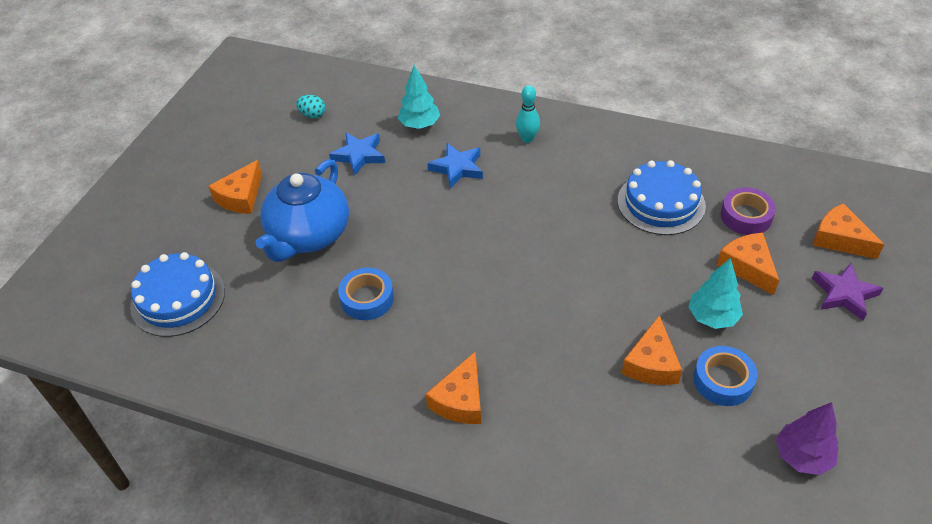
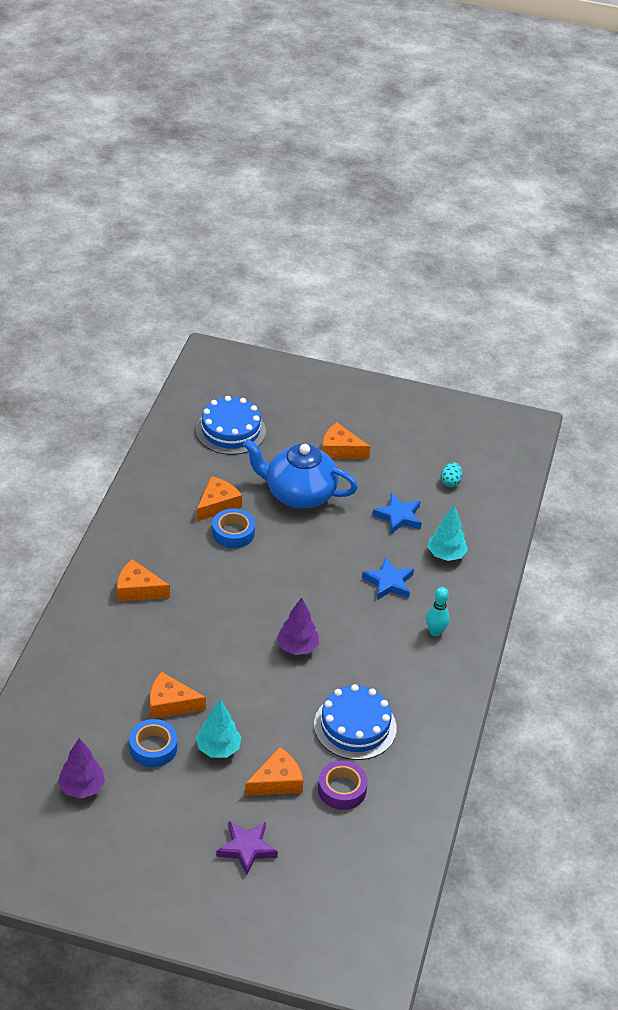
camera: 80 degrees right, 5 degrees down
orange cheese [813,203,885,259] -> orange cheese moved to [196,476,242,522]
none -> purple tree [276,597,319,655]

